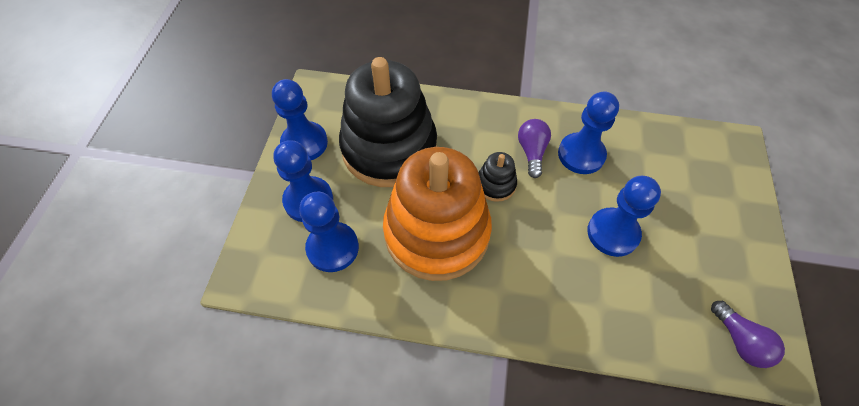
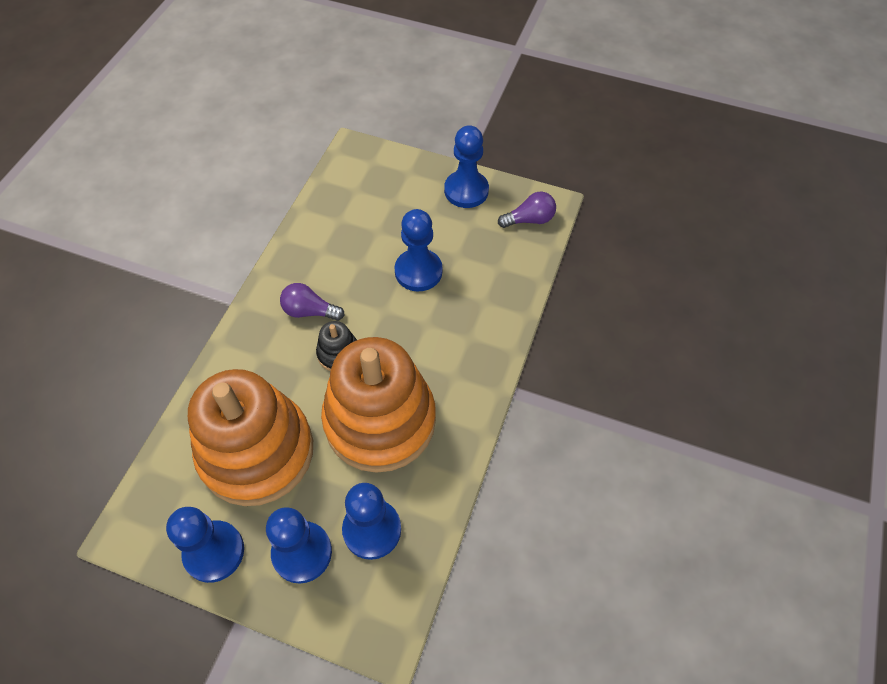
camera: 80 degrees left, 0 degrees up
black stacking toy [339,57,437,187] -> orange stacking toy [188,369,313,506]
blue pawn [558,92,619,174] -> blue pawn moved to [444,125,489,208]

